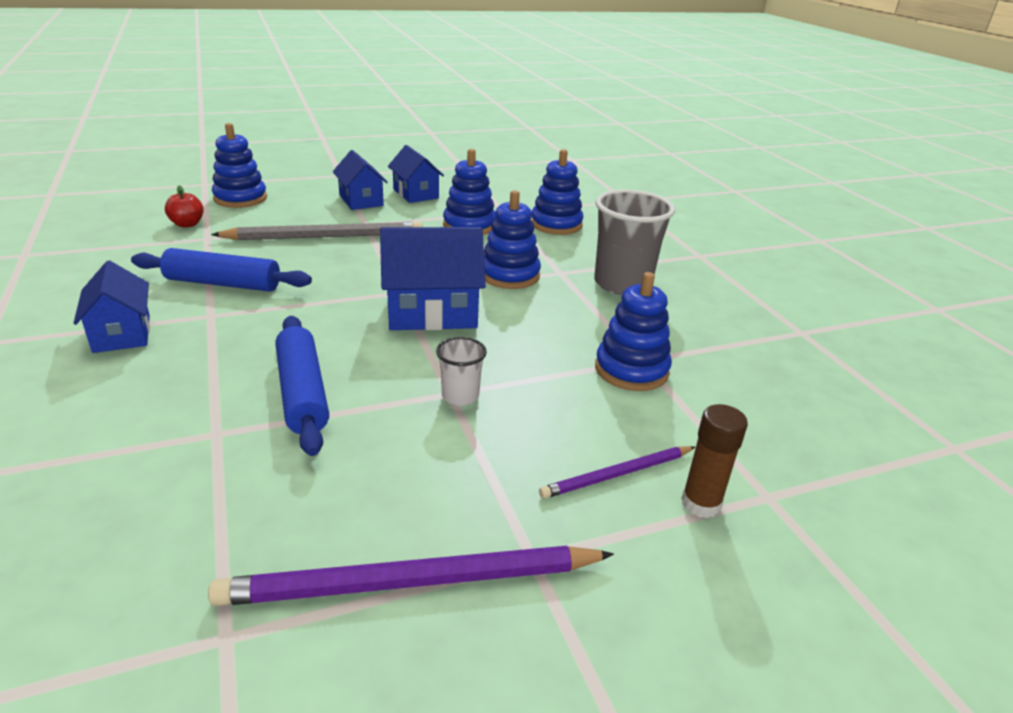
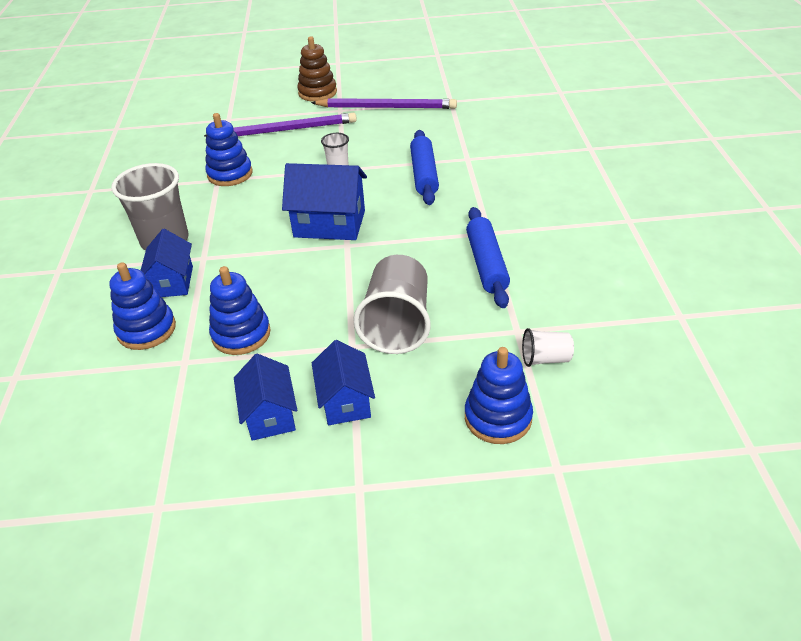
camera: 160 degrees left, 10 degrees up
blue house [73,260,150,353] -> blue house moved to [141,229,193,297]
blue rolling pin [131,248,312,292] -> blue rolling pin turned 60 degrees clockwise [466,207,510,308]
red apple [165,185,204,228] -> white cup [522,328,574,367]
grey pencil [211,222,423,240] -> grey cup [353,255,431,354]
blue stacking toy [484,190,541,289] -> none
purple pencil [539,446,695,499] -> purple pencil [204,113,357,137], size x1.80
brown glue stick [681,404,748,518] -> none
none -> brown stacking toy [297,36,337,102]

